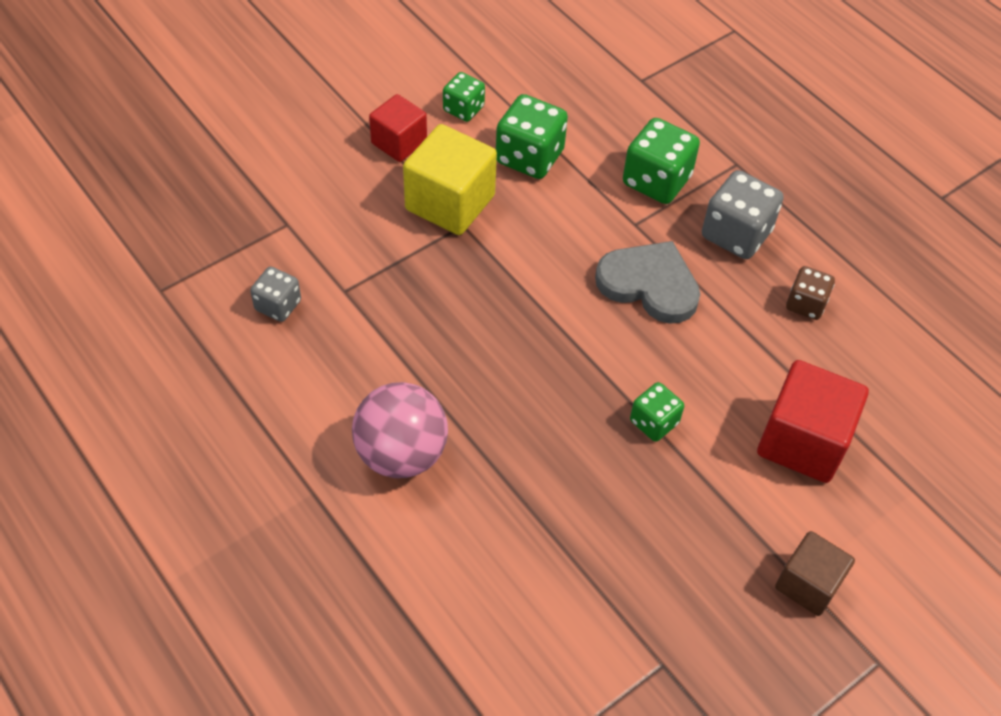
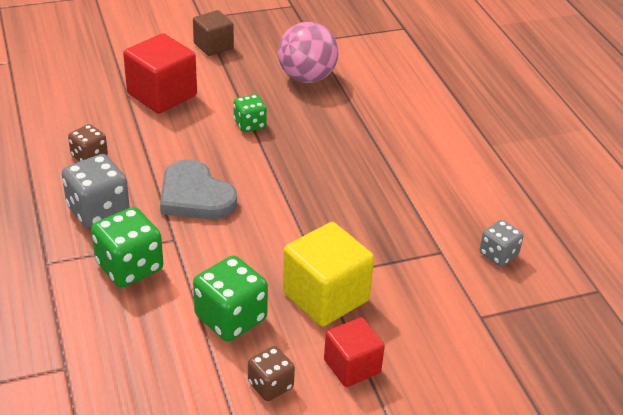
camera: 160 degrees left, 15 degrees down
pink ball [352,382,448,478] -> pink ball moved to [278,22,338,83]
green dice [443,72,485,122] -> brown dice [248,346,295,401]

